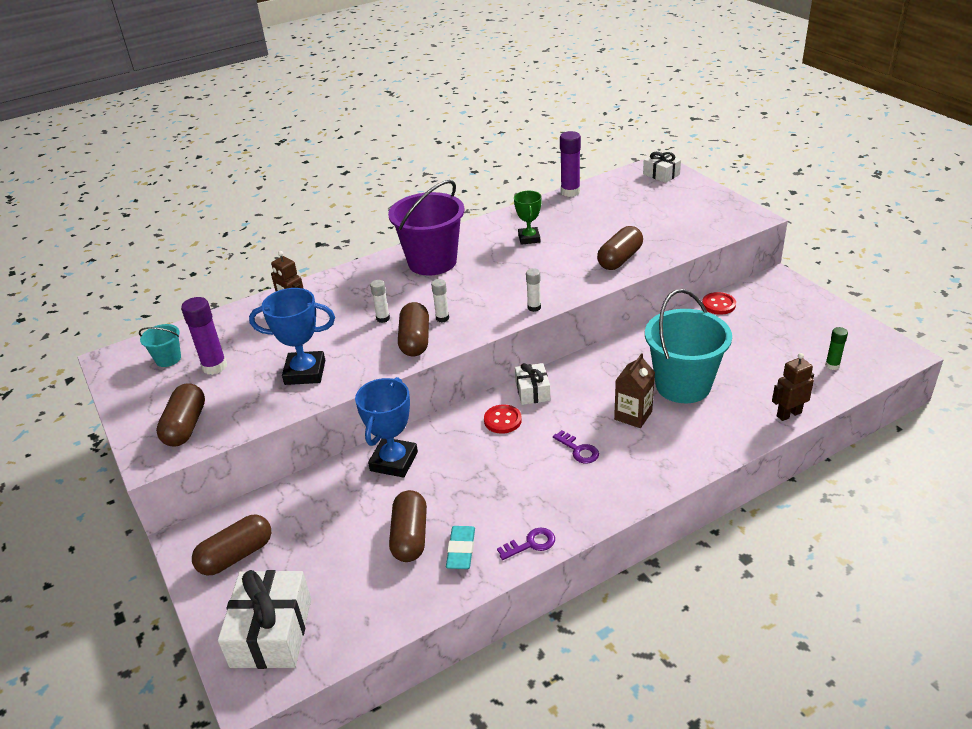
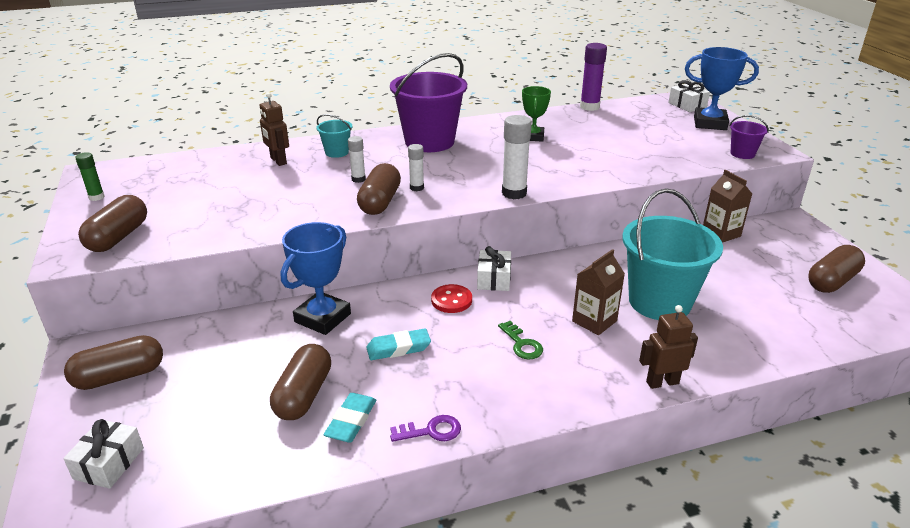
camera: 10 degrees right, 5 degrees down
turquoise bucket [139,324,181,367] -> turquoise bucket moved to [316,114,352,158]
purple glue stick [181,297,227,375] -> none
white gift [218,570,311,669] -> white gift [63,419,144,489], size x0.57
blue trophy [249,288,335,385] -> blue trophy moved to [685,47,759,130]
white glue stick [526,268,541,312] -> white glue stick [502,115,532,199], size x1.72
purple key [553,430,599,463] -> green key [498,321,543,359]
brown capsule [597,226,643,270] -> brown capsule moved to [808,245,865,293]
red button [702,292,736,315] -> brown carton [703,170,752,243]
brown robot [772,353,814,421] -> brown robot moved to [639,305,698,389]
green glue stick [825,327,848,370] -> green glue stick moved to [75,152,105,201]
none -> turquoise eraser [366,329,431,360]
none -> purple bucket [730,115,769,159]

